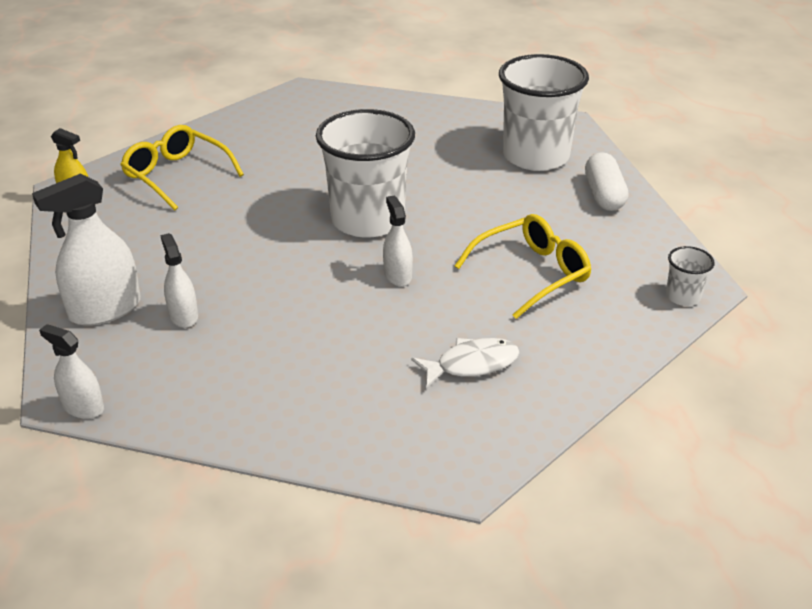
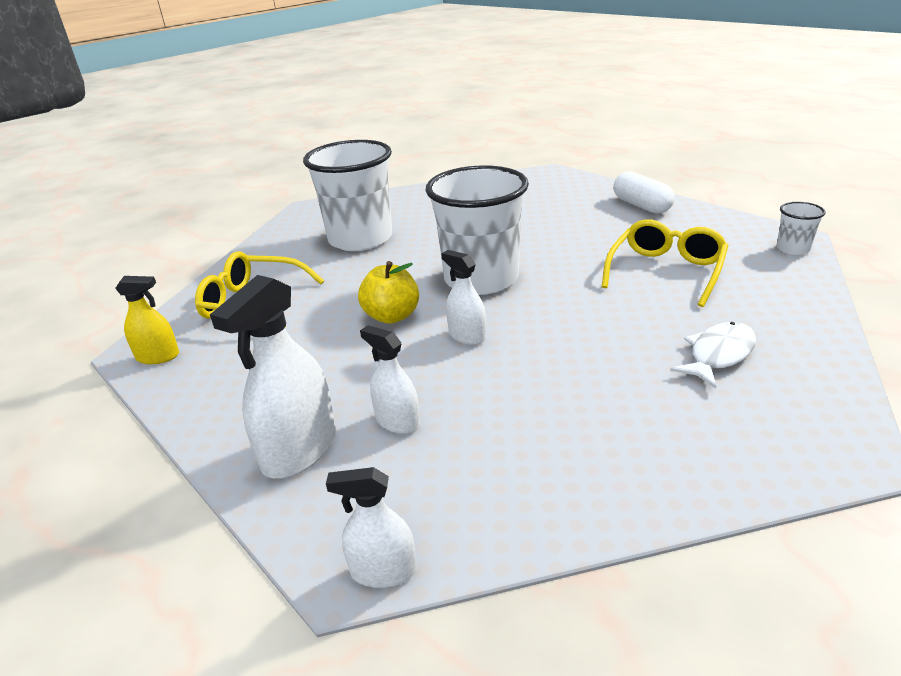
camera: 25 degrees left, 5 degrees down
white spray bottle [383,195,413,287] -> white spray bottle moved to [441,250,486,345]
white cup [499,54,589,171] -> white cup moved to [303,140,392,251]
none -> yellow apple [358,261,419,324]

